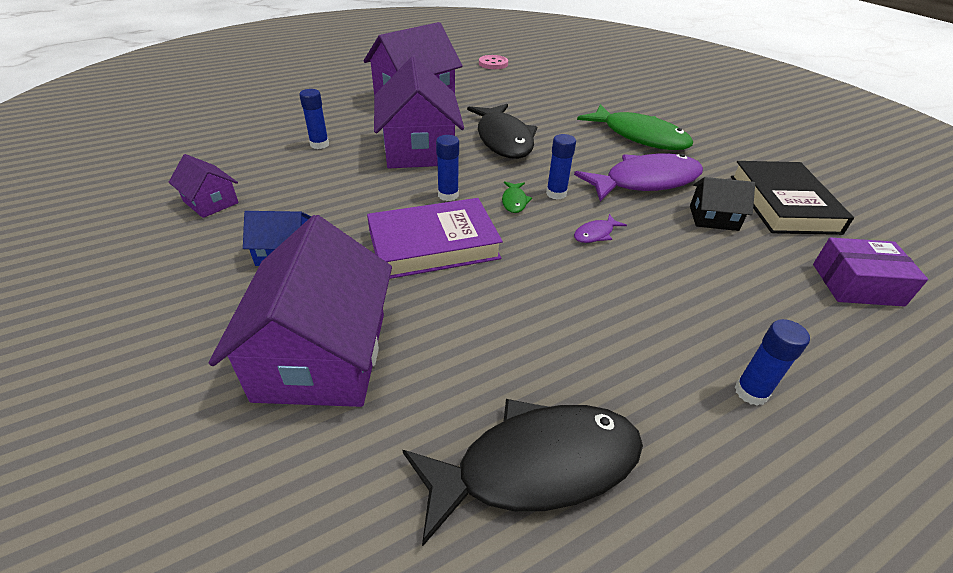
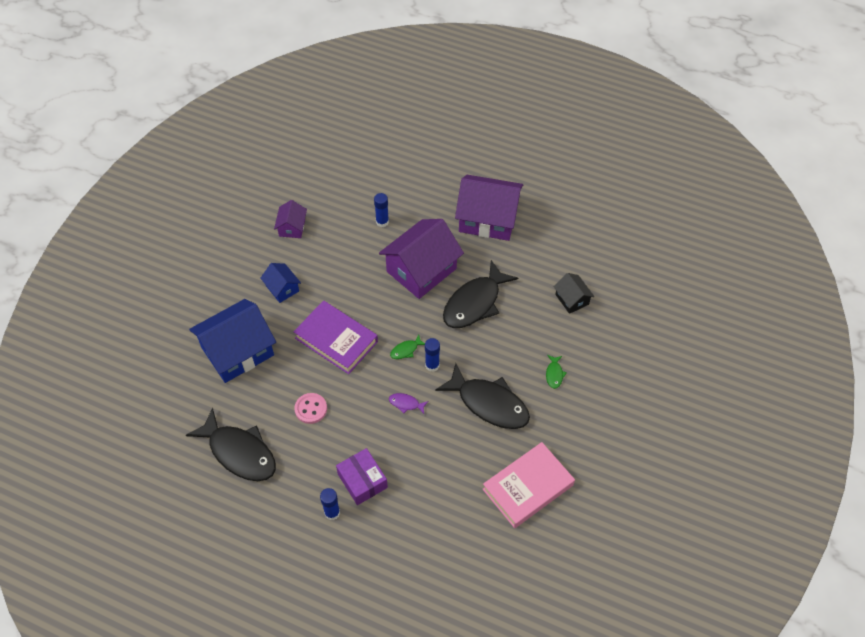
camera: 55 degrees right, 15 degrees up
purple house [209,215,392,407] -> blue house [189,299,276,383]
blue glue stick [436,135,459,201] -> none
pink button [479,55,508,69] -> pink button moved to [294,393,327,424]
purple fish [574,153,703,201] -> black fish [435,363,530,429]
green fish [577,104,693,150] -> green fish [546,355,566,389], size x0.41
black house [690,177,755,231] -> black house moved to [553,273,595,314]
black book [731,161,854,235] -> pink book [482,442,575,528]
purple box [813,237,928,307] -> purple box moved to [336,448,388,505]

